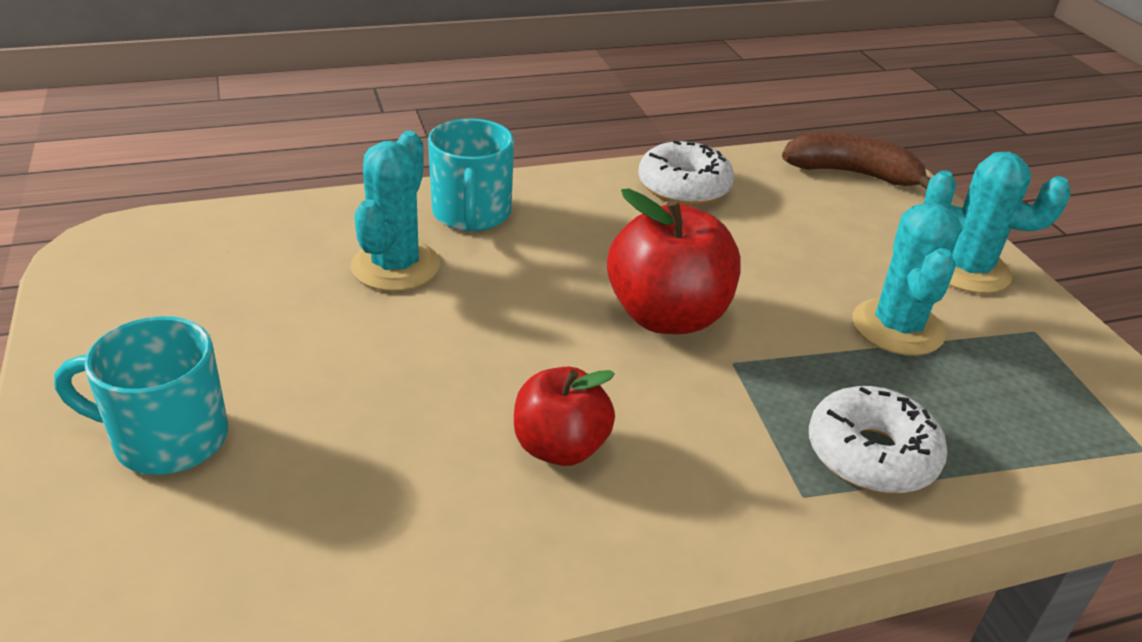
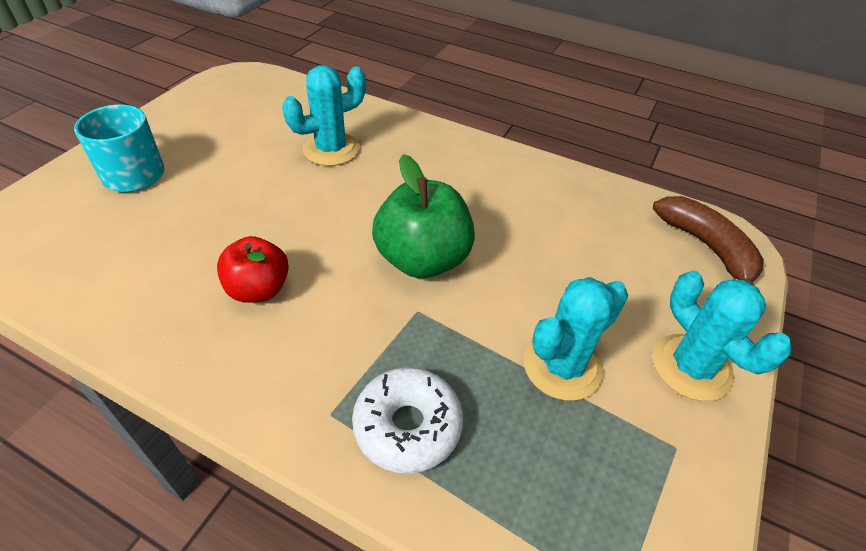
camera: 45 degrees right, 10 degrees up
turquoise mug [428,119,514,231] -> none
red apple [607,188,741,334] -> green apple [372,154,475,278]
white donut [639,140,734,206] -> none

